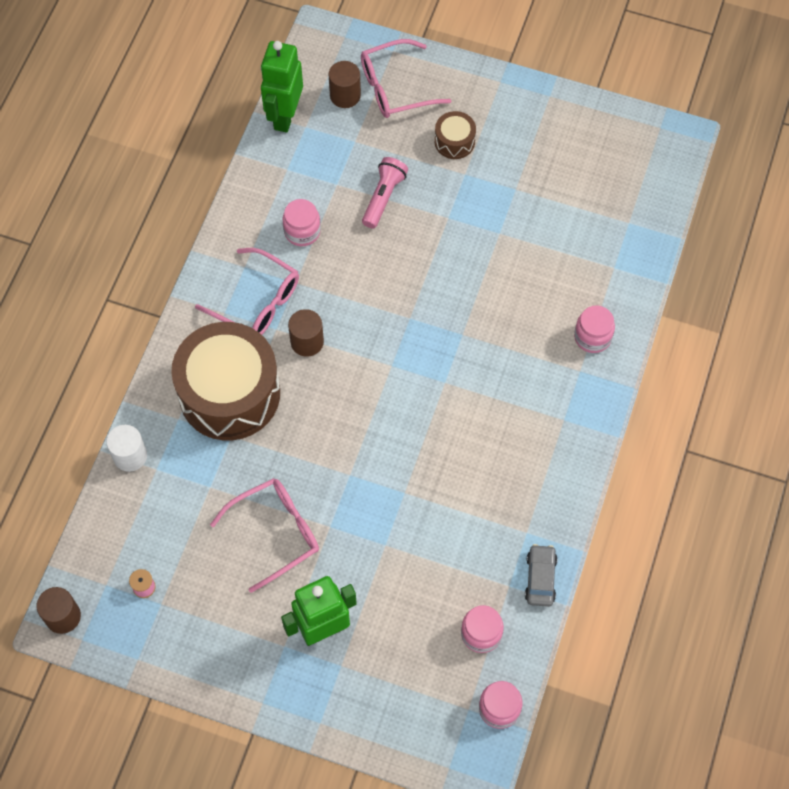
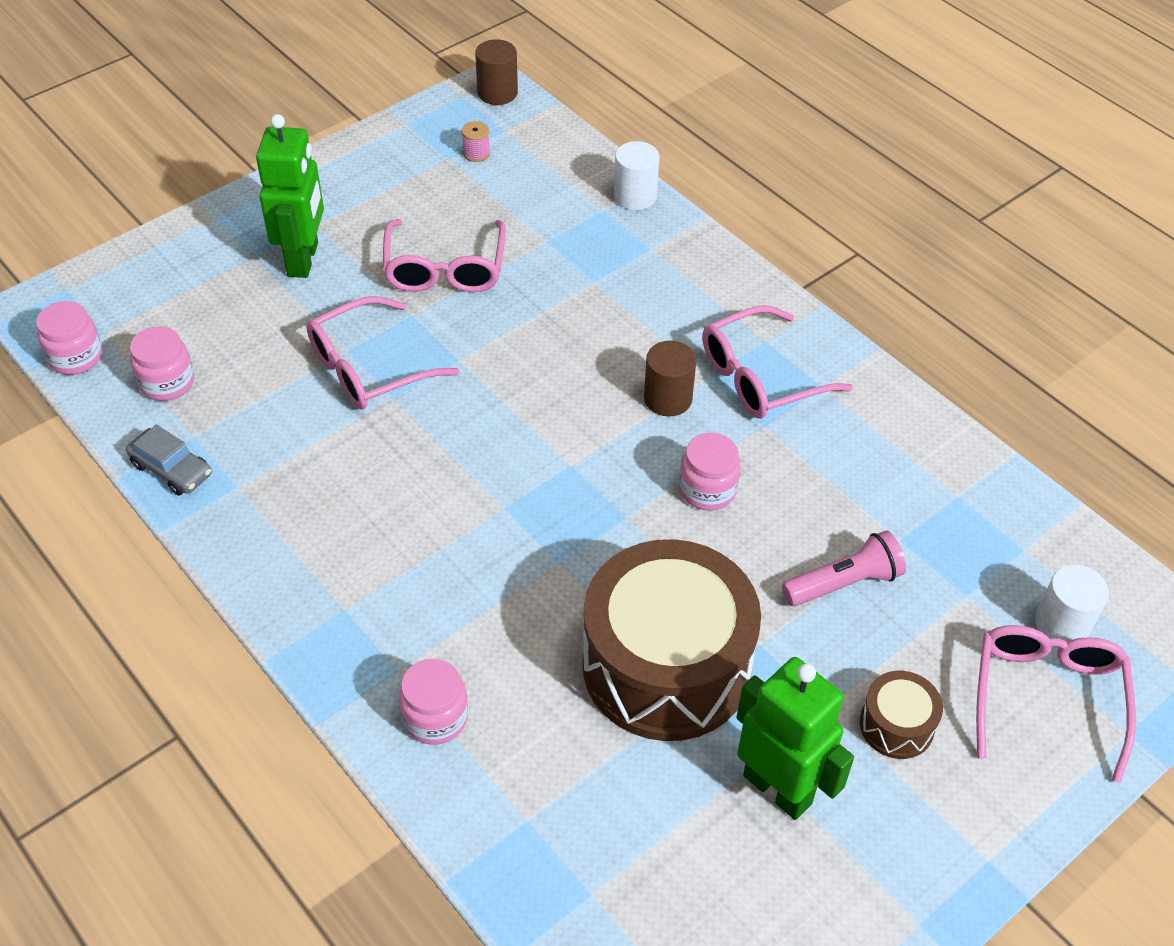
camera: 120 degrees right, 15 degrees down
brown drum [171,322,280,440] -> brown drum moved to [583,539,761,741]
green robot [261,41,303,133] -> green robot moved to [736,657,854,820]
pink jar [283,199,321,246] -> pink jar moved to [679,433,741,510]
brown cylinder [329,61,361,108] -> white cylinder [1035,565,1109,642]
pink flashlight [362,157,408,228] -> pink flashlight turned 75 degrees counterclockwise [782,530,906,606]
none -> pink glasses [306,296,459,409]

